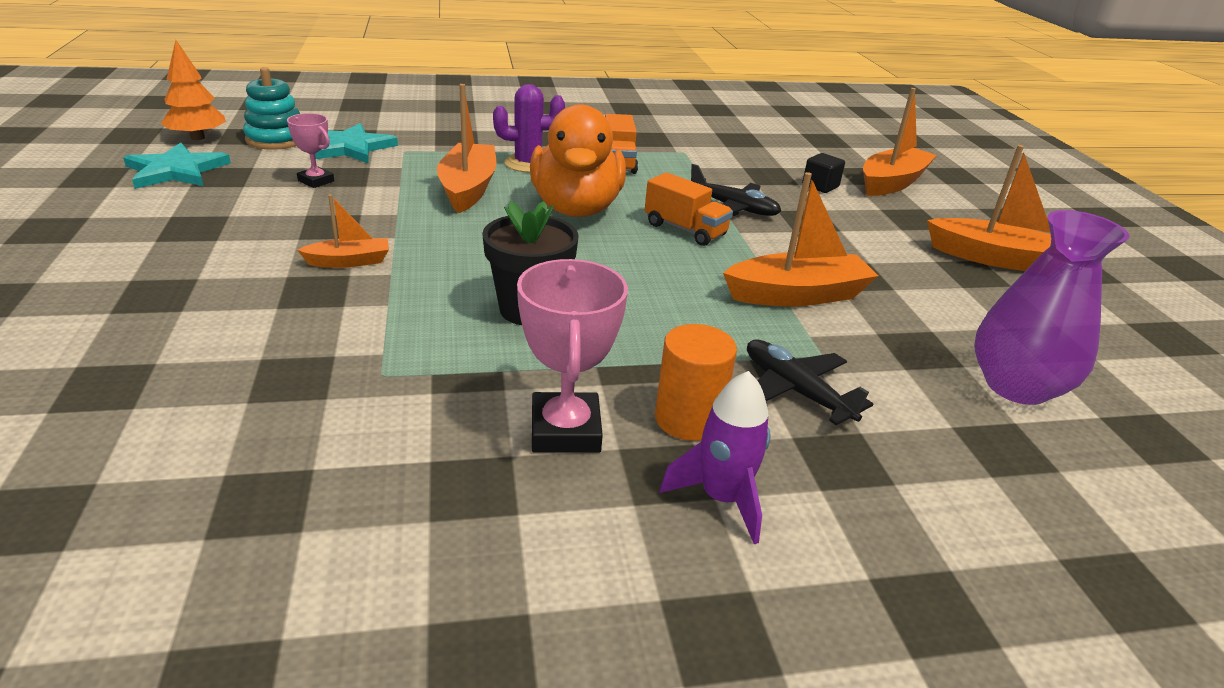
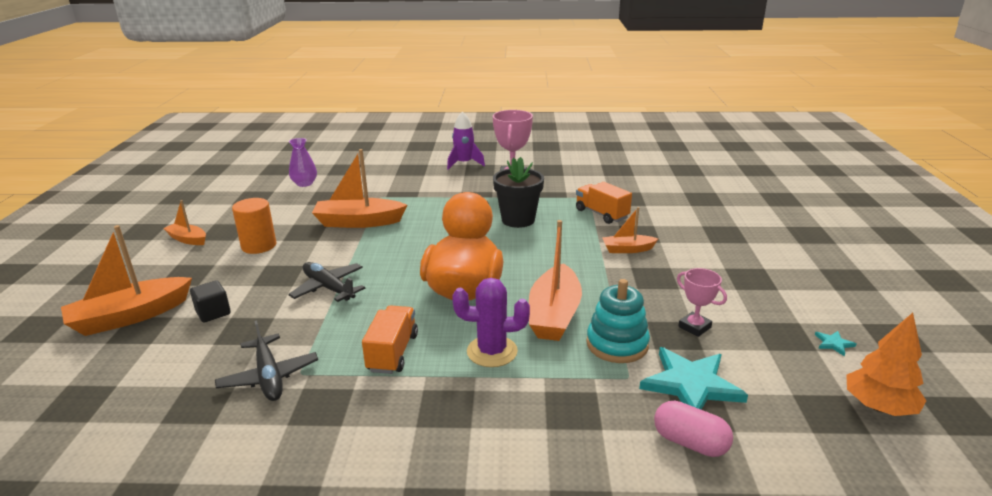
camera: 165 degrees left, 5 degrees down
turquoise star [123,143,231,189] -> turquoise star [815,331,856,356], size x0.41
turquoise stacking toy [243,67,300,150] -> turquoise stacking toy moved to [586,279,650,363]
orange truck [645,172,733,246] -> orange truck moved to [576,182,632,224]
orange cylinder [655,324,737,441] -> orange cylinder moved to [232,198,276,254]
black plane [747,340,873,425] -> black plane moved to [215,320,318,401]
orange boat [927,145,1051,271] -> orange boat [163,200,206,245], size x0.55
purple vase [974,210,1129,405] -> purple vase [289,138,317,187], size x0.56
none -> pink capsule [654,400,733,457]

